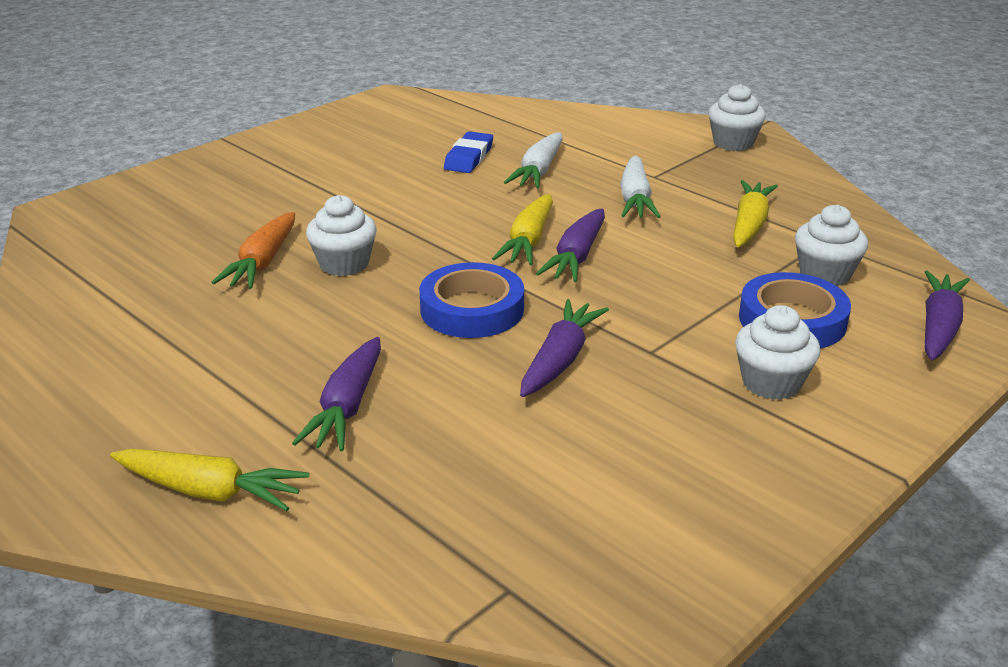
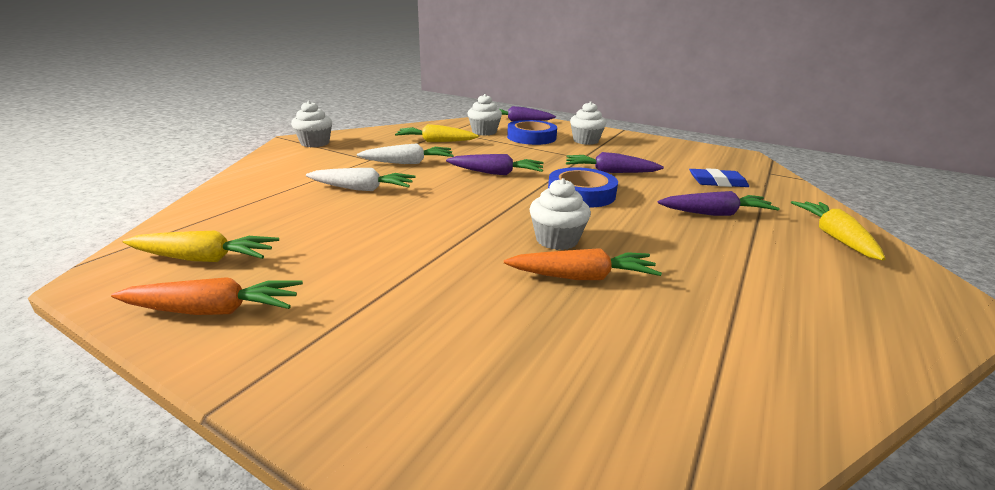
camera: 105 degrees left, 5 degrees down
blue eraser [444,131,493,173] -> blue eraser moved to [689,168,749,187]
yellow carrot [492,194,553,265] -> yellow carrot moved to [123,231,279,262]
none -> orange carrot [111,277,303,315]

